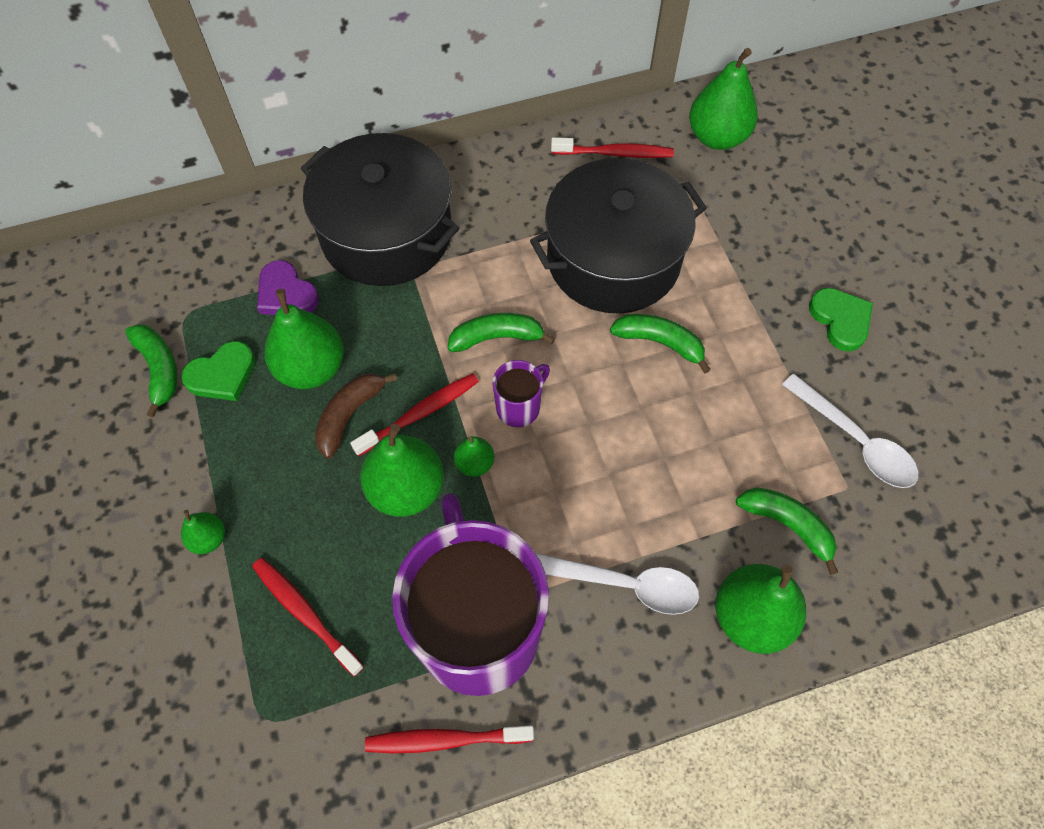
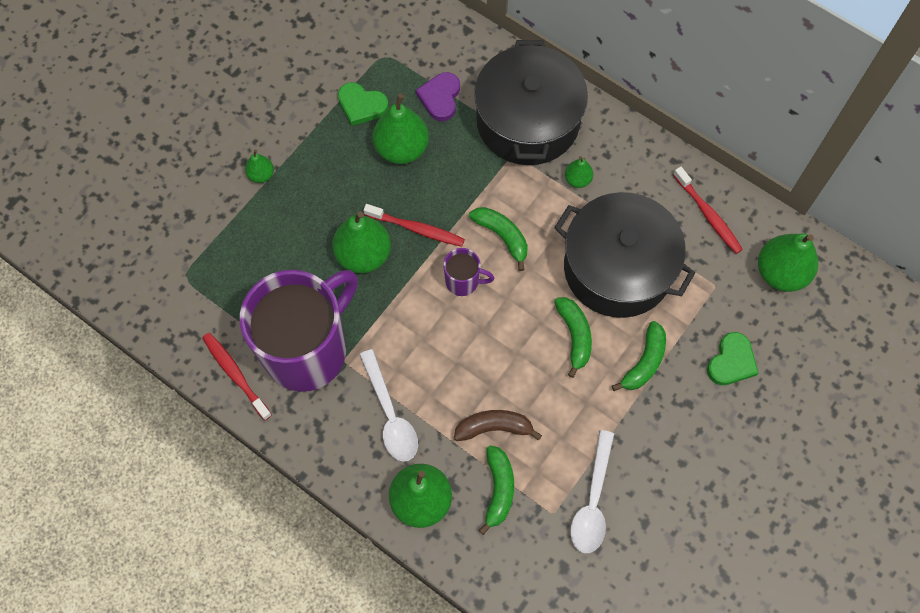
camera: 55 degrees right, 5 degrees up
green banana [125,324,177,418] -> green banana moved to [612,321,666,391]
red toothbrush [252,558,364,676] -> none
brown banana [315,373,397,459] -> brown banana moved to [454,410,542,441]
green pear [454,436,494,477] -> green pear moved to [565,156,593,188]
green heart [809,288,873,352] -> green heart moved to [707,332,759,385]

